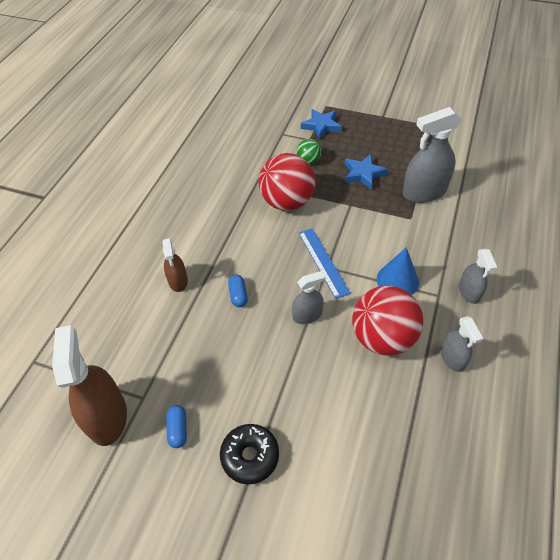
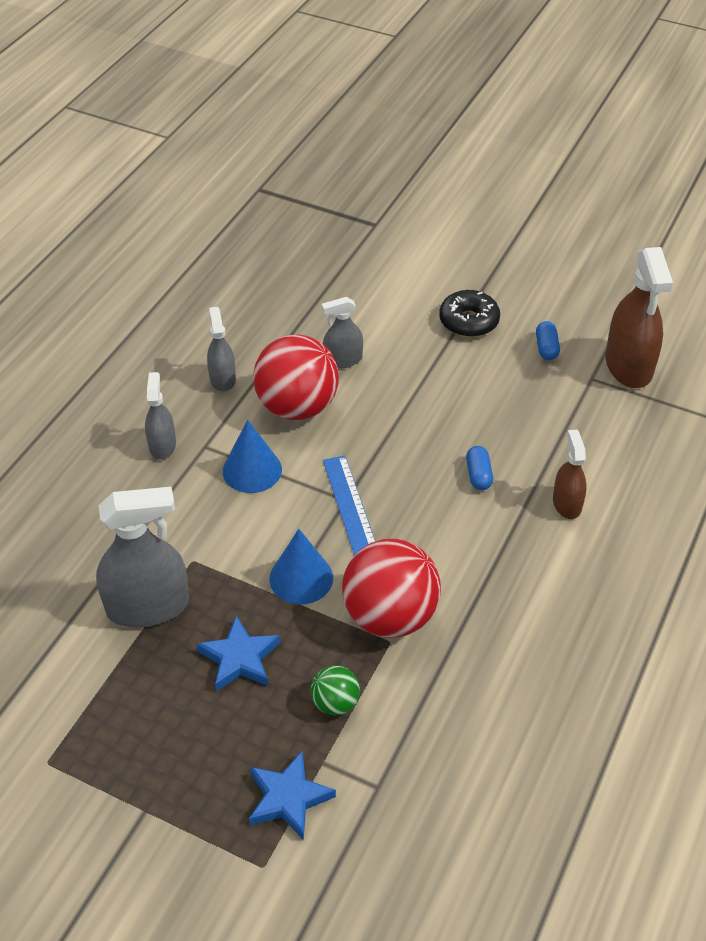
camera: 175 degrees left, 5 degrees down
grey spray bottle [292,271,326,324] -> grey spray bottle moved to [322,297,363,369]
none -> blue cone [269,529,333,604]

